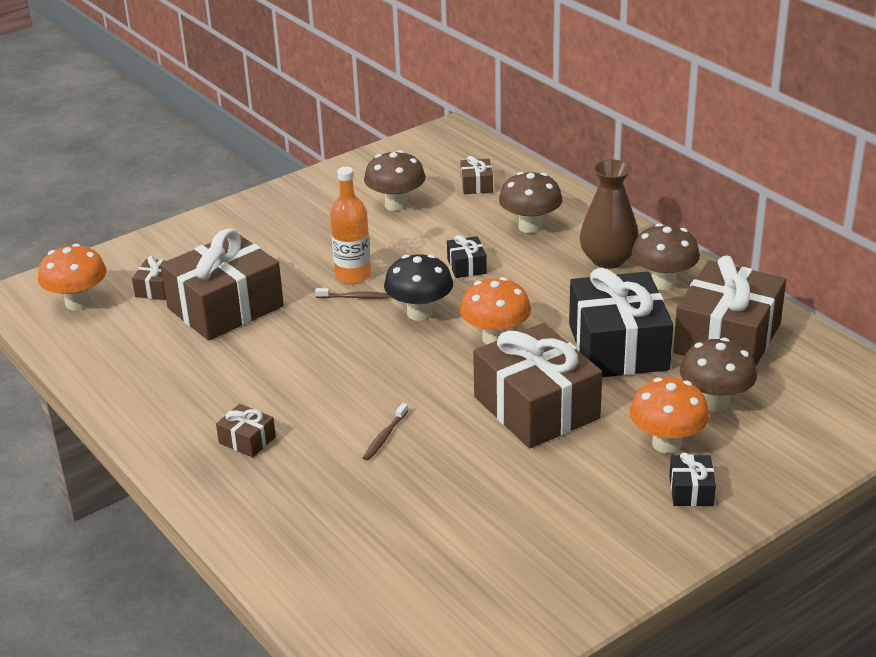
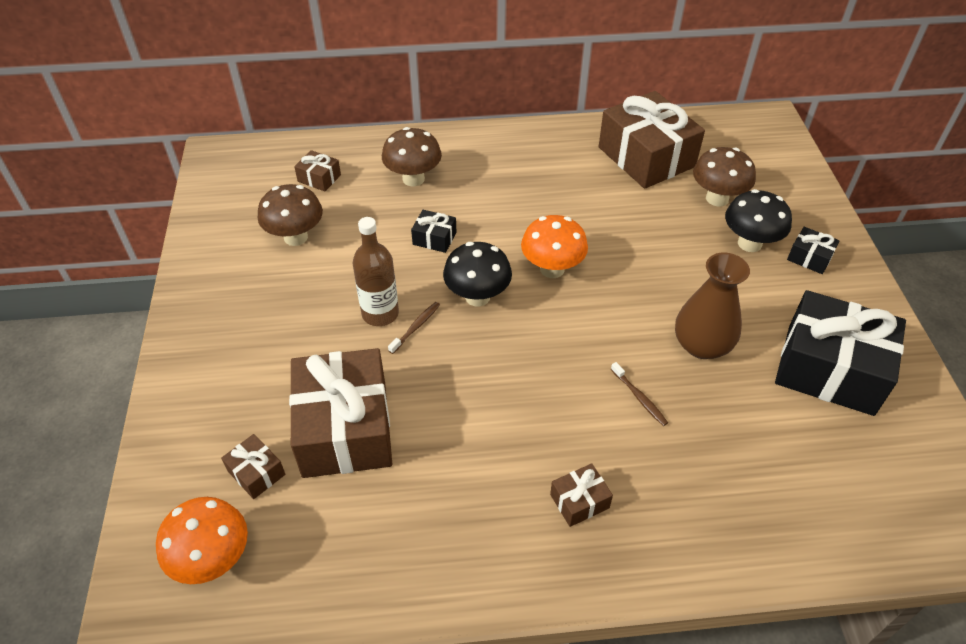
camera: 60 degrees left, 15 degrees up
orange bottle [330,167,371,284] -> brown bottle [353,217,399,326]
brown gift [473,323,602,448] -> none
black gift [569,268,673,377] -> black gift moved to [775,290,906,416]
brown vase [580,159,639,269] -> brown vase moved to [675,253,750,359]
orange mushroom [630,377,709,454] -> black mushroom [725,189,792,252]
brown mushroom [631,223,700,290] -> none

